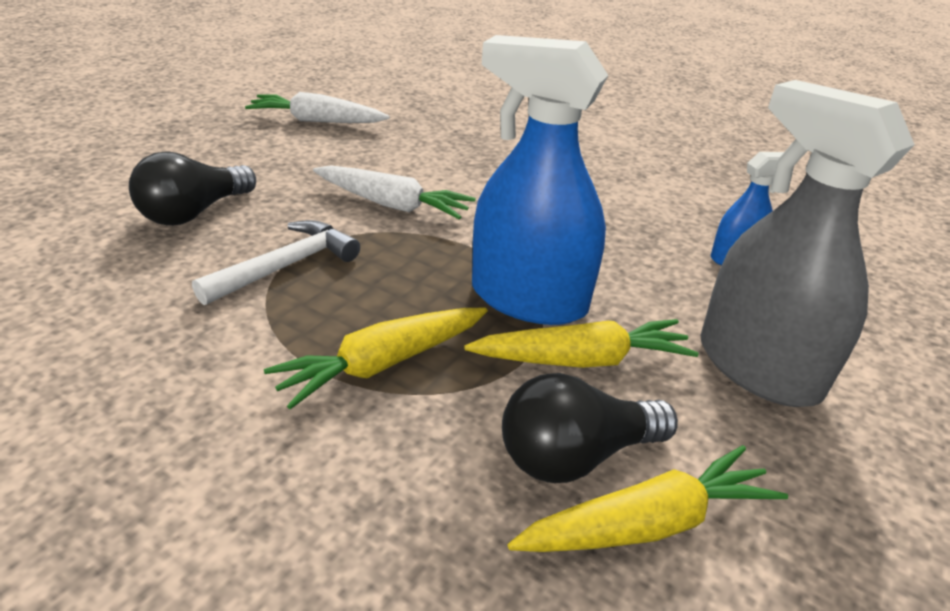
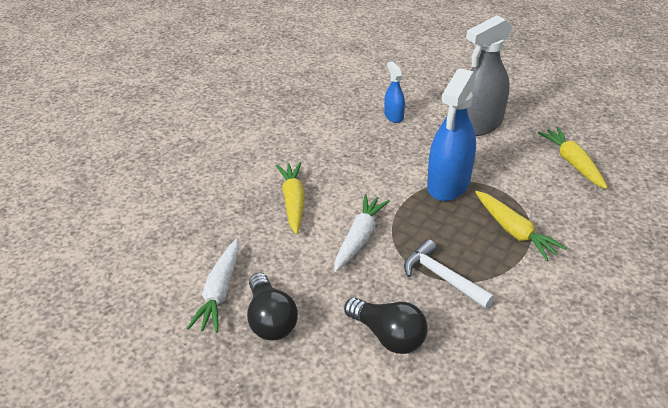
camera: 85 degrees left, 5 degrees up
yellow carrot [464,319,699,368] -> yellow carrot moved to [276,162,305,234]
black light bulb [502,373,678,483] -> black light bulb moved to [247,273,298,340]

